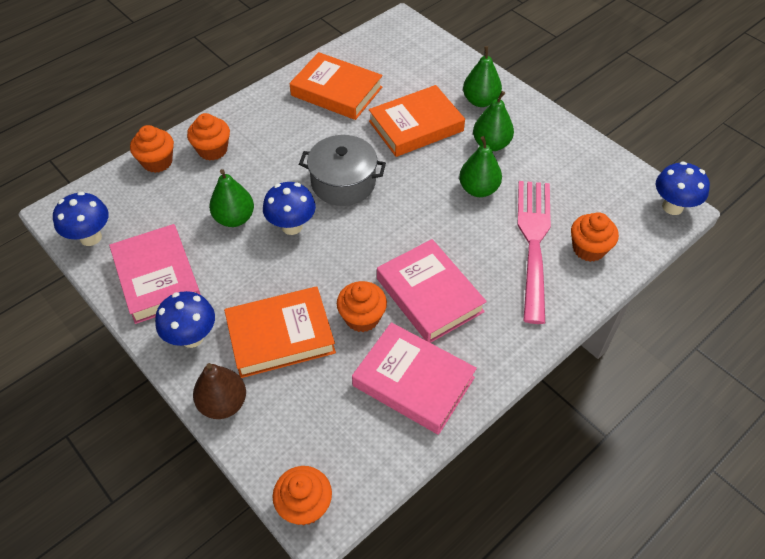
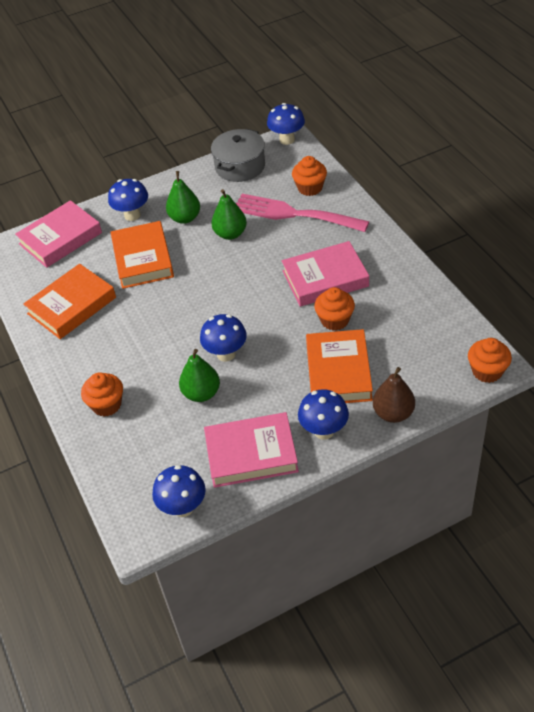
camera: 70 degrees left, 5 degrees down
orange cupcake [130,125,174,173] -> none
grey pot [299,135,386,206] -> grey pot moved to [211,129,265,182]
pink book [352,322,477,435] -> pink book moved to [15,200,102,268]
green pear [463,46,502,107] -> blue mushroom [108,179,148,221]

